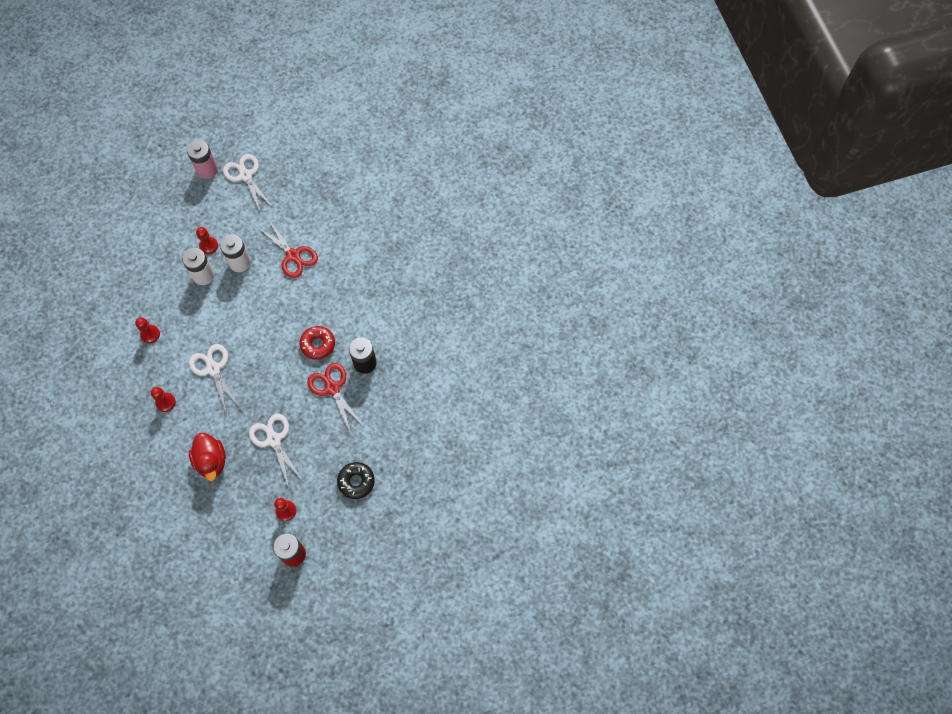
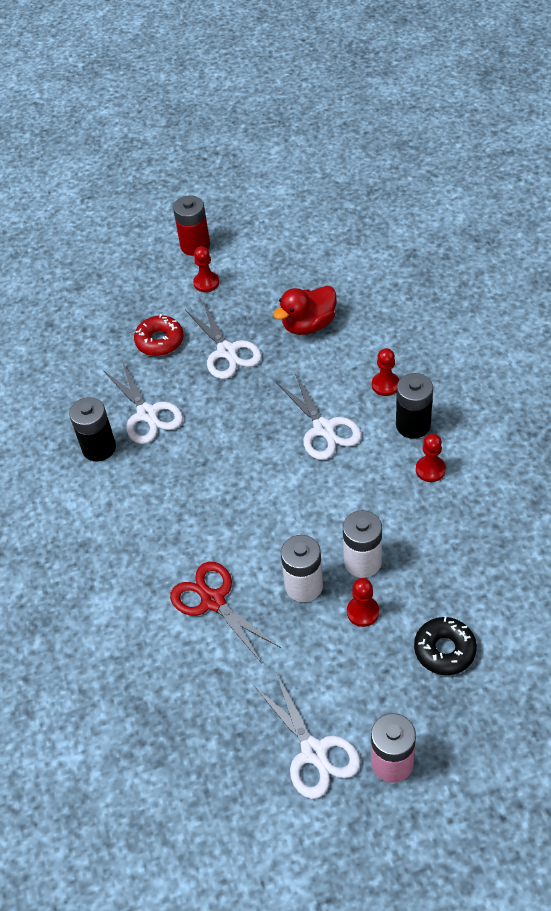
camera: 175 degrees left, 15 degrees down
red duck [189,433,226,481] -> red duck turned 105 degrees counterclockwise [273,286,336,335]
red donut [299,326,335,360] -> red donut moved to [134,314,183,356]
red scissors [307,363,363,434] -> white scissors [103,361,183,444]
black donut [337,462,375,499] -> black donut moved to [414,617,477,675]
none -> black battery [396,373,433,439]

